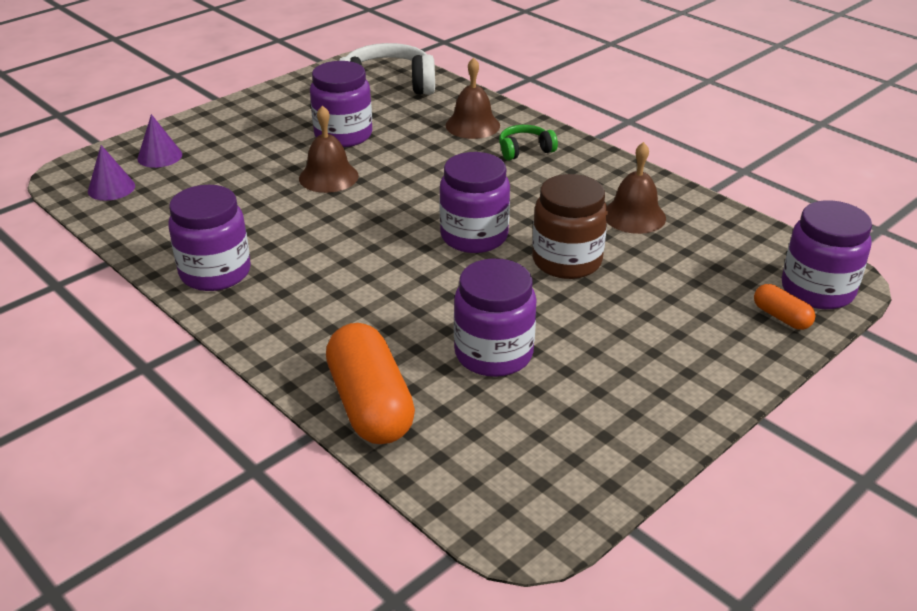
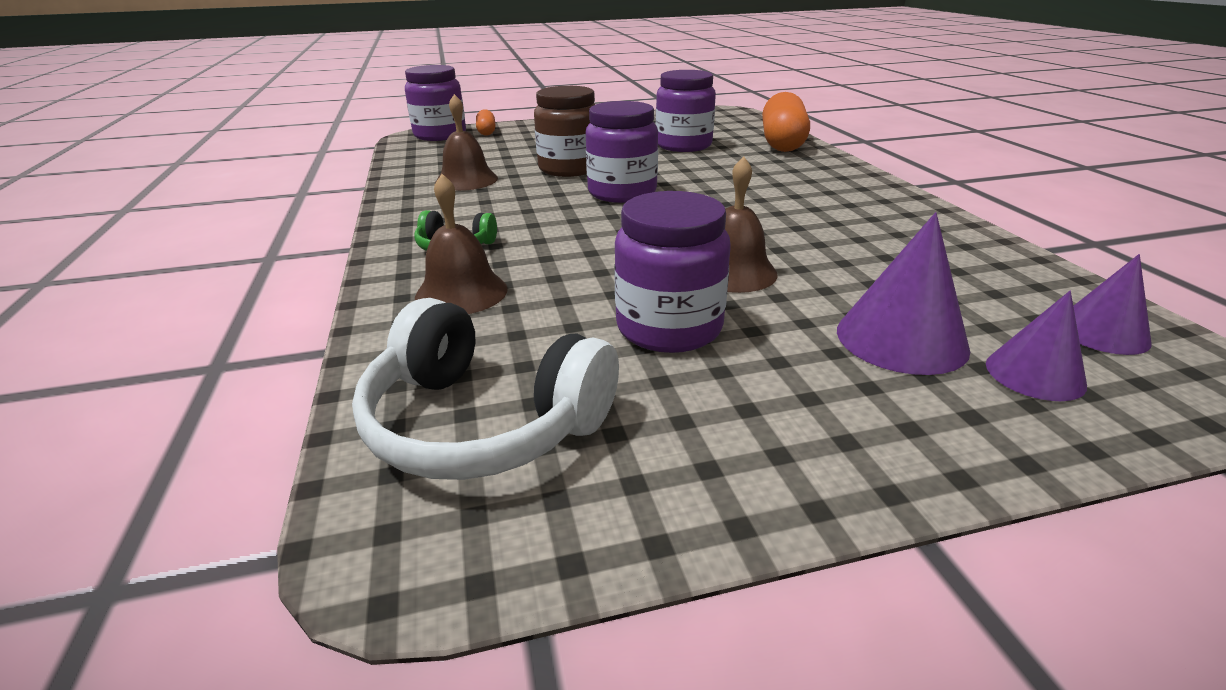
camera: 150 degrees left, 5 degrees down
purple jar [168,185,251,291] -> none
none -> purple cone [837,212,971,375]

